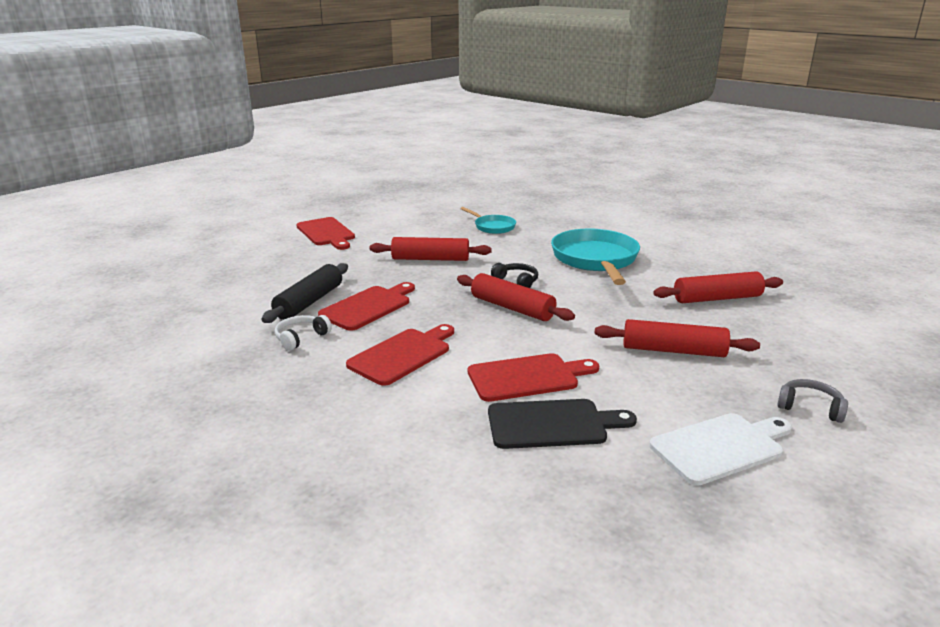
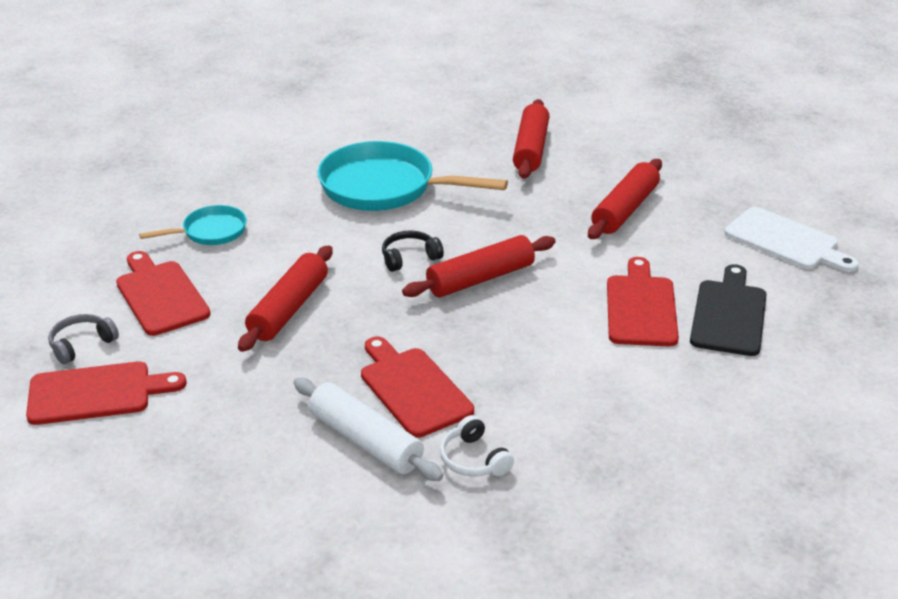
camera: 70 degrees left, 10 degrees up
black rolling pin [261,263,348,323] -> white rolling pin [294,378,443,481]
red cutting board [346,324,454,386] -> red cutting board moved to [116,251,211,336]
white cutting board [649,413,792,485] -> white cutting board turned 135 degrees clockwise [725,207,859,272]
grey headphones [777,379,848,423] -> grey headphones moved to [48,314,119,364]

